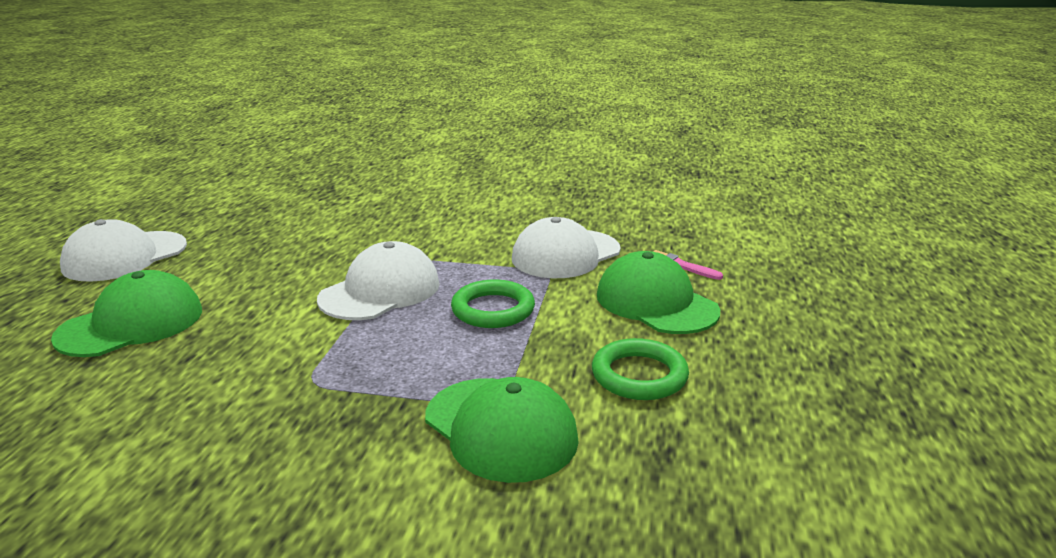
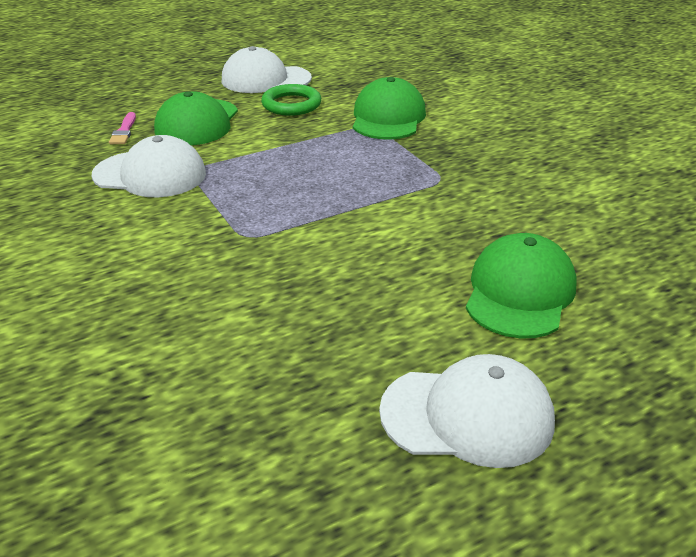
camera: 130 degrees left, 10 degrees up
green cap [51,270,202,357] -> green cap turned 105 degrees clockwise [466,233,576,339]
white cap [317,241,440,320] -> white cap moved to [222,46,312,93]
green ring [451,280,535,328] -> none

